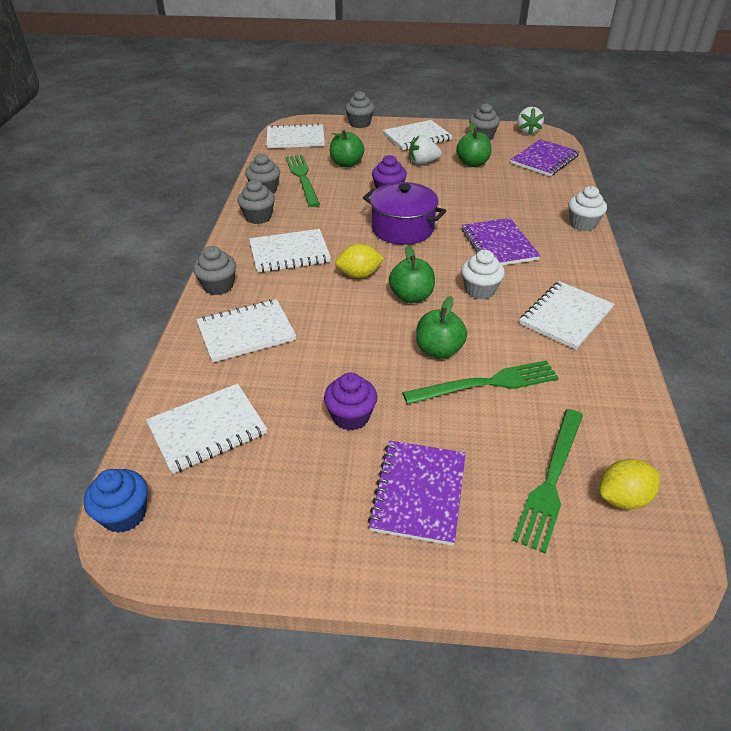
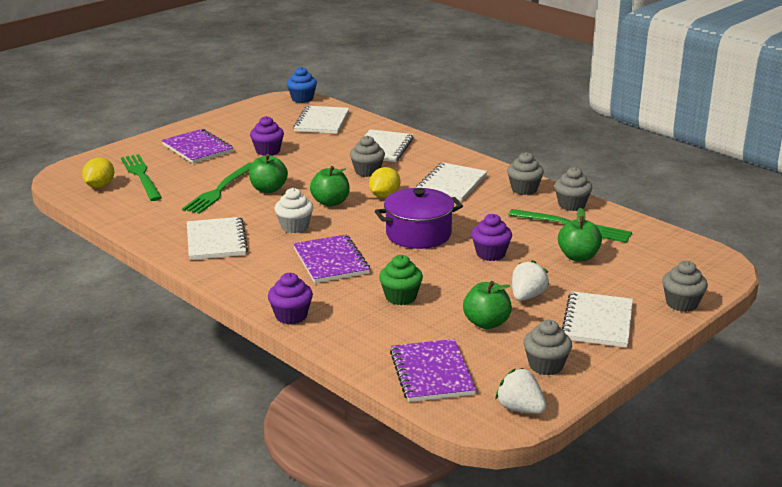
camera: 130 degrees right, 15 degrees down
grey cupcake [193,246,237,295] -> grey cupcake moved to [350,135,385,177]
white notebook [267,123,325,148] -> none
purple notebook [462,218,541,266] -> purple notebook turned 45 degrees clockwise [293,234,370,283]
white cupcake [568,186,607,231] -> purple cupcake [268,273,313,324]
none -> green cupcake [379,255,423,305]

